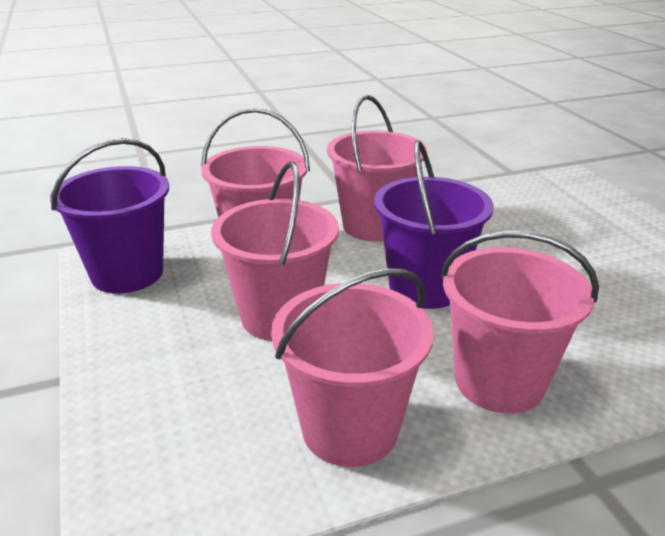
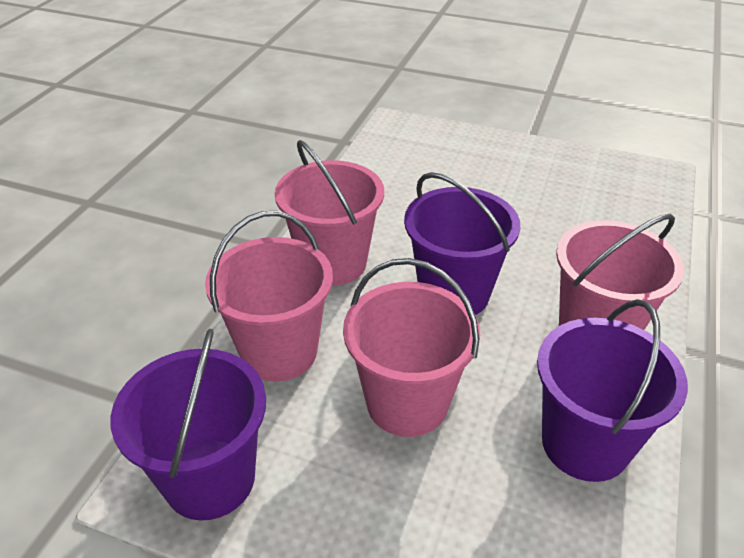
camera: 50 degrees left, 10 degrees up
pink bucket [271,268,434,467] -> purple bucket [537,299,688,482]

